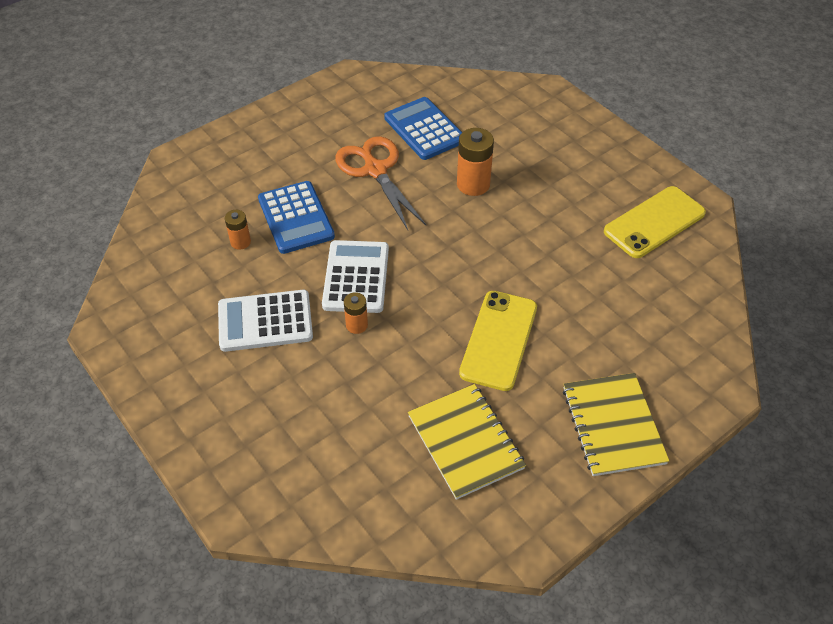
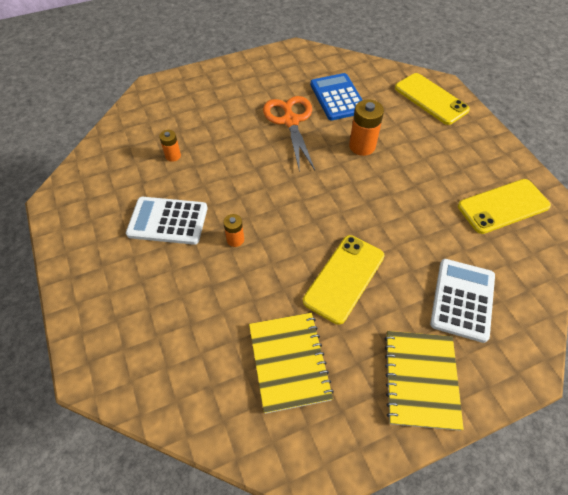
camera: 15 degrees right, 5 degrees up
blue calculator [258,181,335,254] -> none
white calculator [322,240,389,313] -> white calculator moved to [430,259,495,343]
none -> yellow phone [395,73,470,125]

